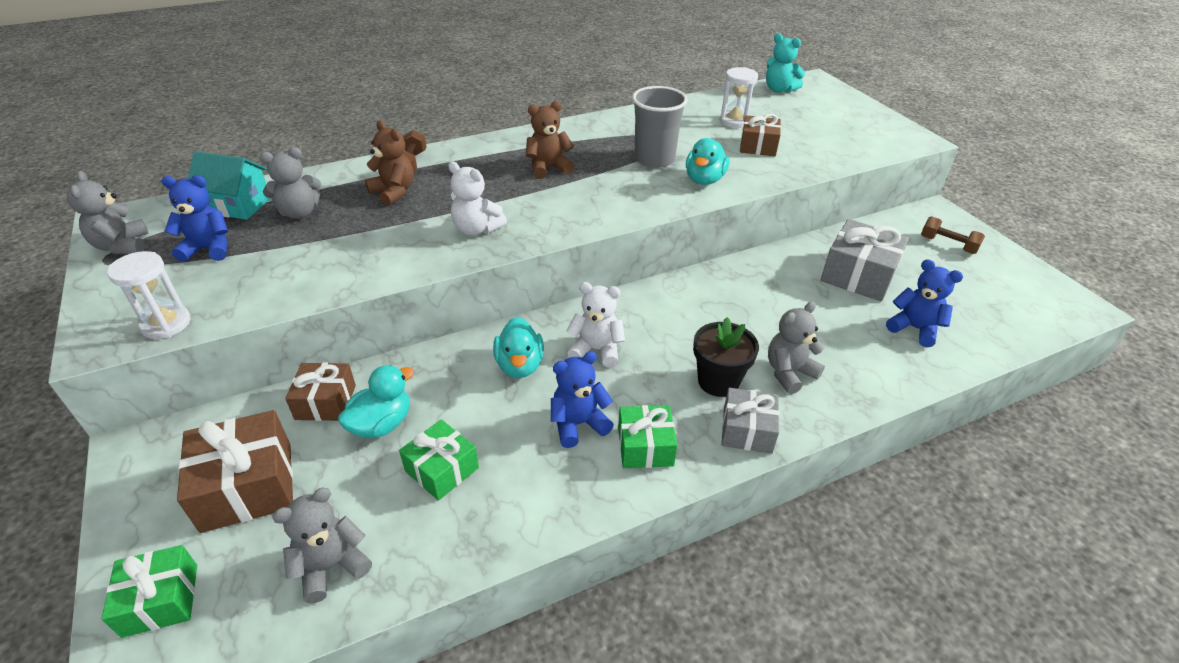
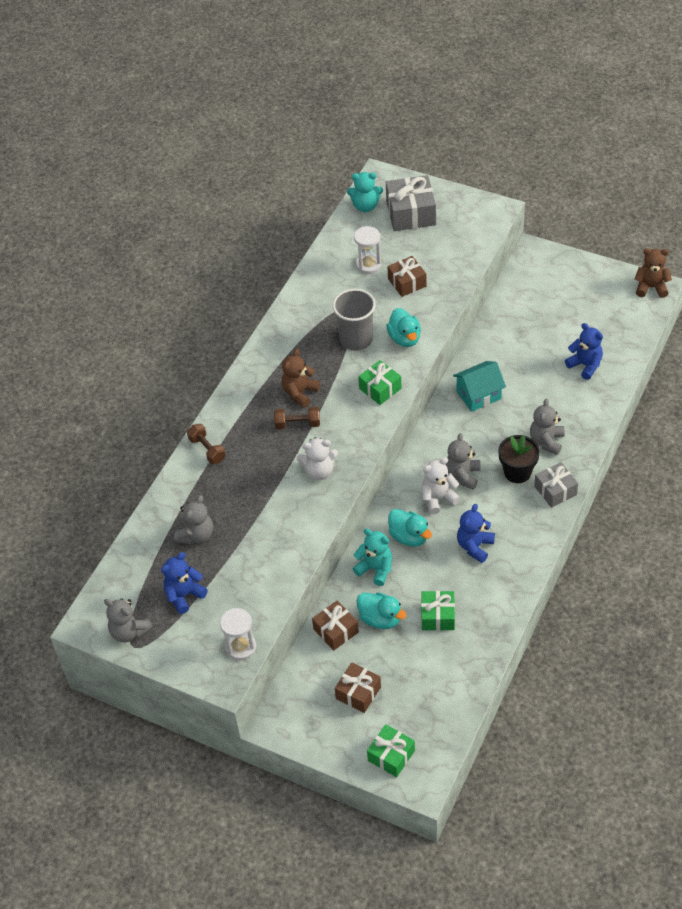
camera: 35 degrees left, 10 degrees up
brown gift [177,410,293,533] -> brown gift [335,662,381,713], size x0.64
turquoise house [188,151,271,220] -> turquoise house moved to [453,361,506,412]
grey teddy bear [272,488,372,603] -> grey teddy bear moved to [445,433,481,490]
turquoise duck [338,365,414,438] -> turquoise duck turned 120 degrees clockwise [357,592,406,629]
brown teddy bear [365,121,414,205] -> brown teddy bear moved to [635,248,672,298]
green gift [618,405,677,468] -> green gift moved to [358,360,402,405]
grey gift [820,219,909,301] -> grey gift moved to [386,175,436,231]
blue teddy bear [886,259,963,347] -> blue teddy bear turned 45 degrees clockwise [565,323,603,380]
brown dumbbell [921,216,985,254] -> brown dumbbell moved to [274,407,320,429]
none -> turquoise teddy bear [353,529,392,586]

